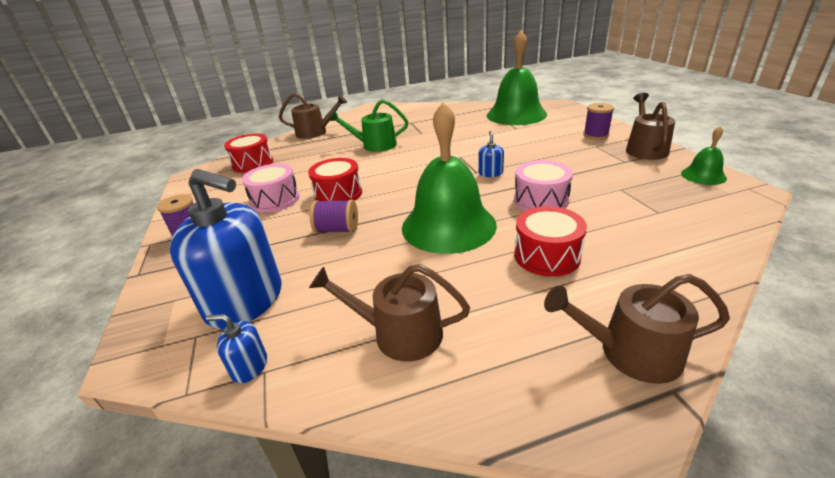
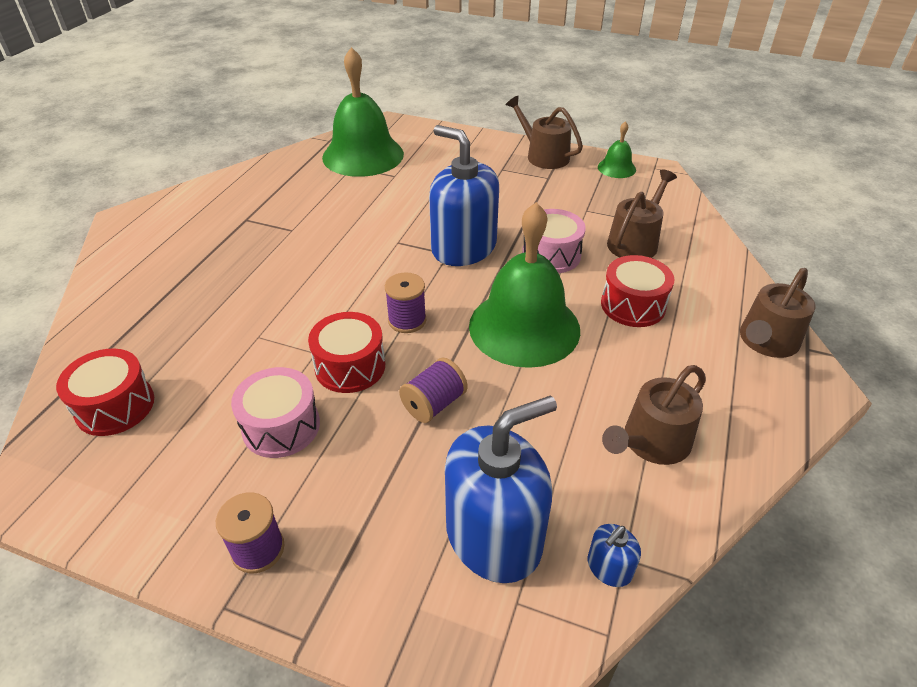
camera: 55 degrees left, 10 degrees up
brown watering can [279,93,347,139] -> brown watering can moved to [607,170,677,258]
green watering can [329,99,408,152] -> none
blue soap dispenser [478,131,504,177] -> blue soap dispenser [429,125,499,266], size x2.39
purple spool [583,103,614,140] -> purple spool moved to [385,272,426,333]

